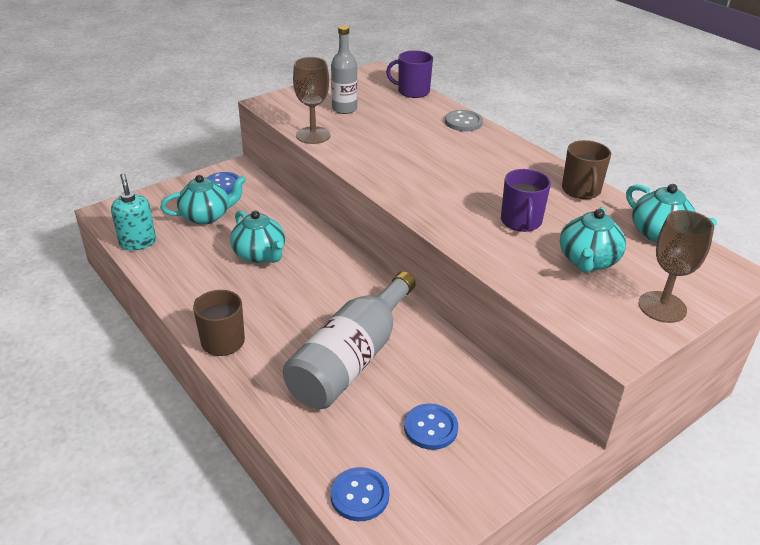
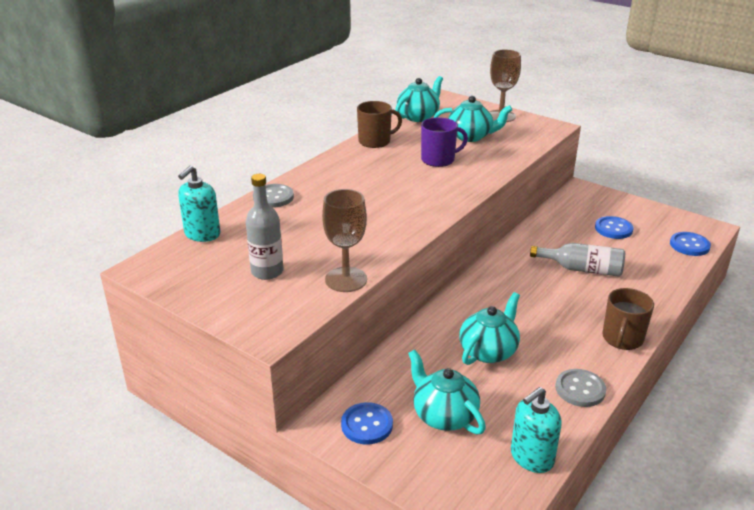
camera: 105 degrees left, 5 degrees down
grey bottle [283,271,416,409] -> grey bottle [530,243,625,277], size x0.59
purple mug [386,50,433,98] -> turquoise soap dispenser [178,166,221,242]
none -> grey button [555,369,606,407]

